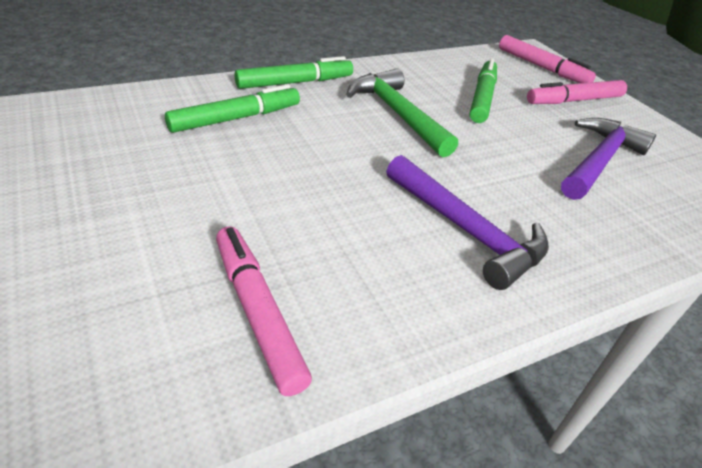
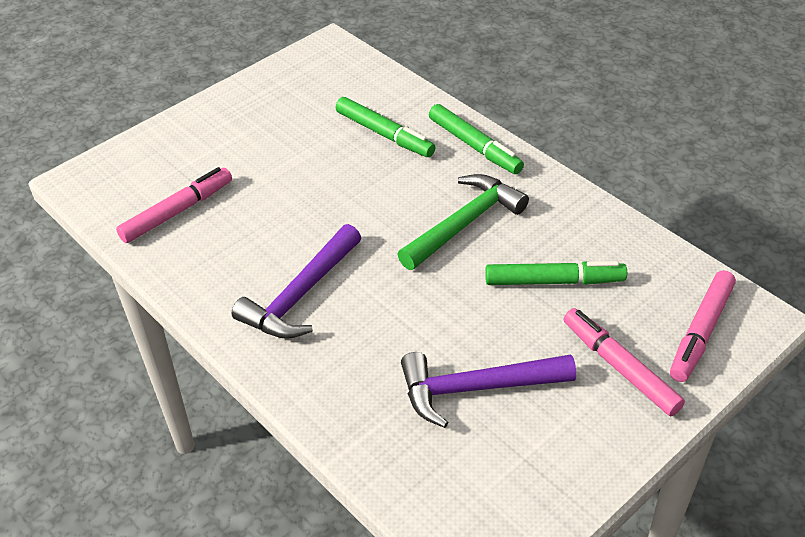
camera: 80 degrees right, 5 degrees up
purple hammer [561,118,656,200] -> purple hammer turned 150 degrees clockwise [401,352,576,428]

